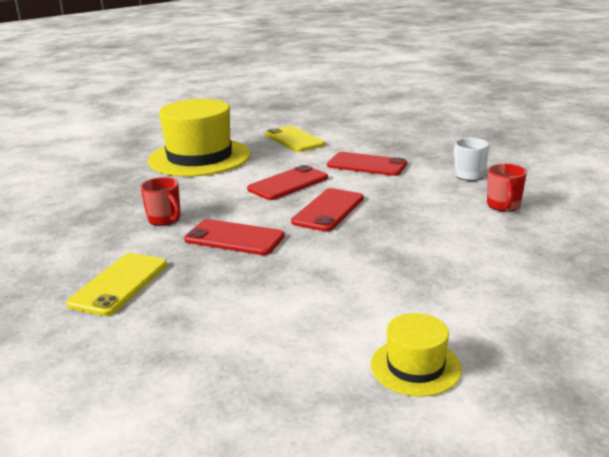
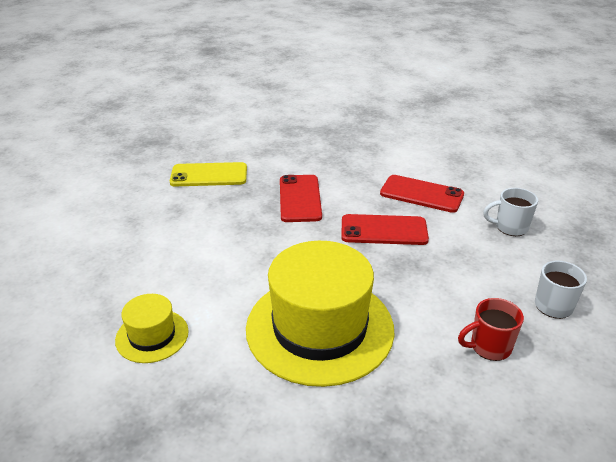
camera: 65 degrees right, 10 degrees up
red mug [140,177,181,226] -> none
yellow hat [148,99,251,176] -> yellow hat moved to [246,241,395,387]
yellow phone [265,126,325,152] -> none
red phone [327,152,407,176] -> white mug [483,188,538,236]

